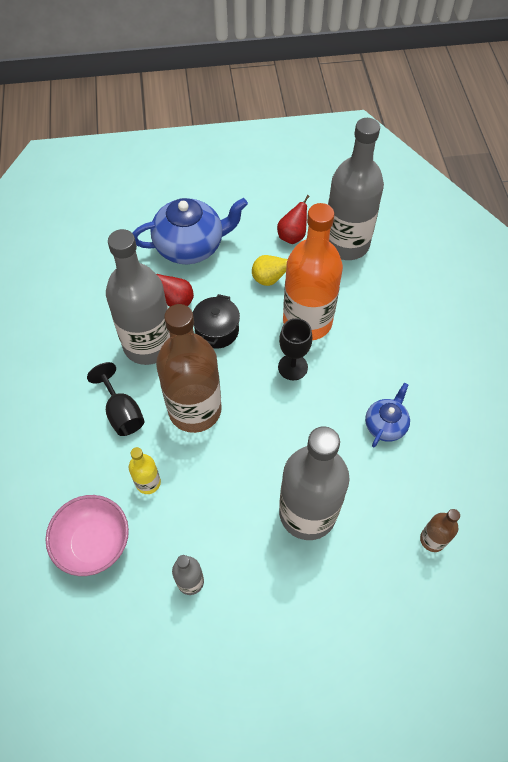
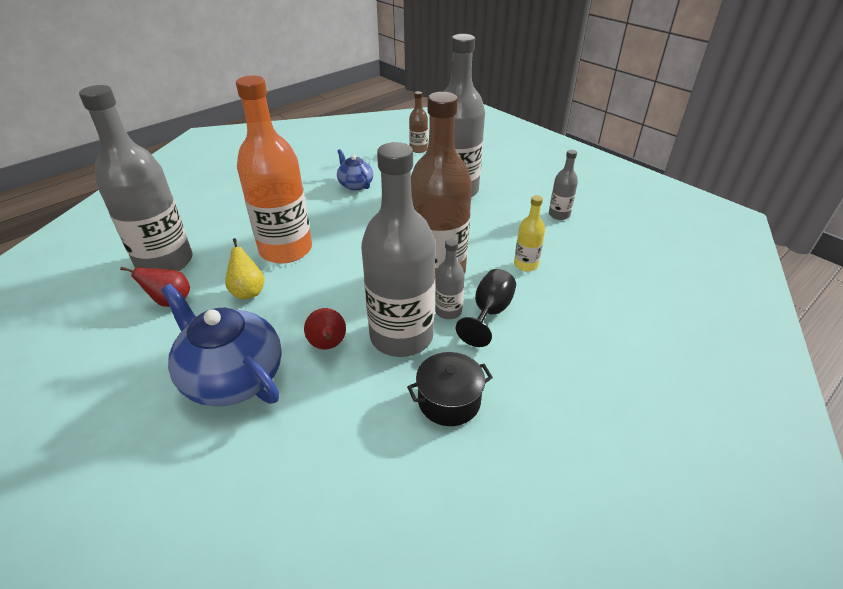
camera: 125 degrees left, 20 degrees down
pink bowl [46,495,129,576] -> none
black pot [193,294,240,348] -> black pot moved to [407,352,493,426]
black goblet [278,318,312,380] -> none
blue teapot [365,383,410,447] -> blue teapot turned 60 degrees clockwise [337,149,373,190]
none -> grey bottle [435,239,465,319]

